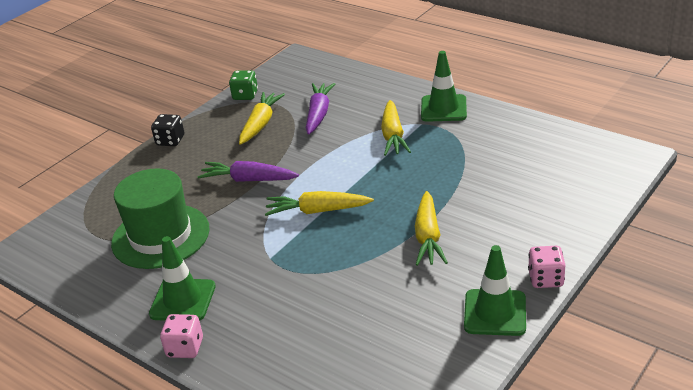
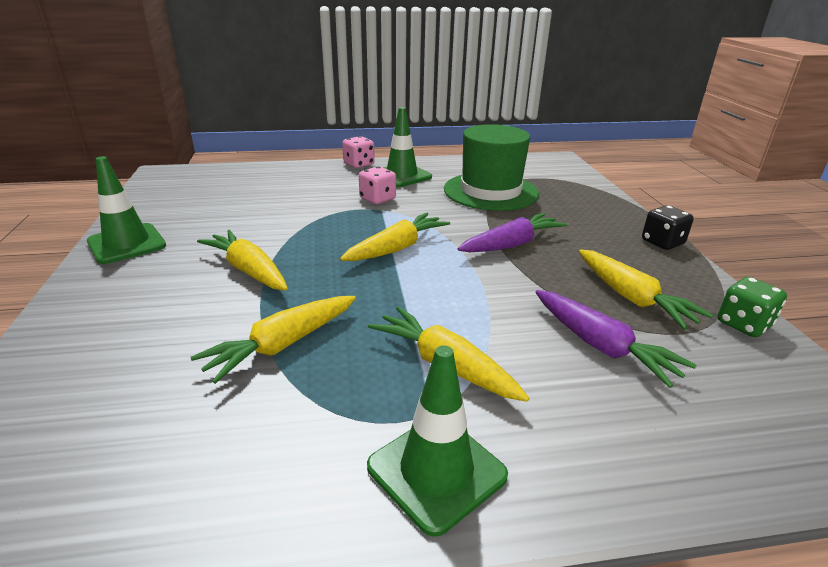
camera: 130 degrees right, 5 degrees down
pink dice [528,246,565,288] -> pink dice moved to [359,166,396,204]
none -> yellow carrot [190,296,356,384]

